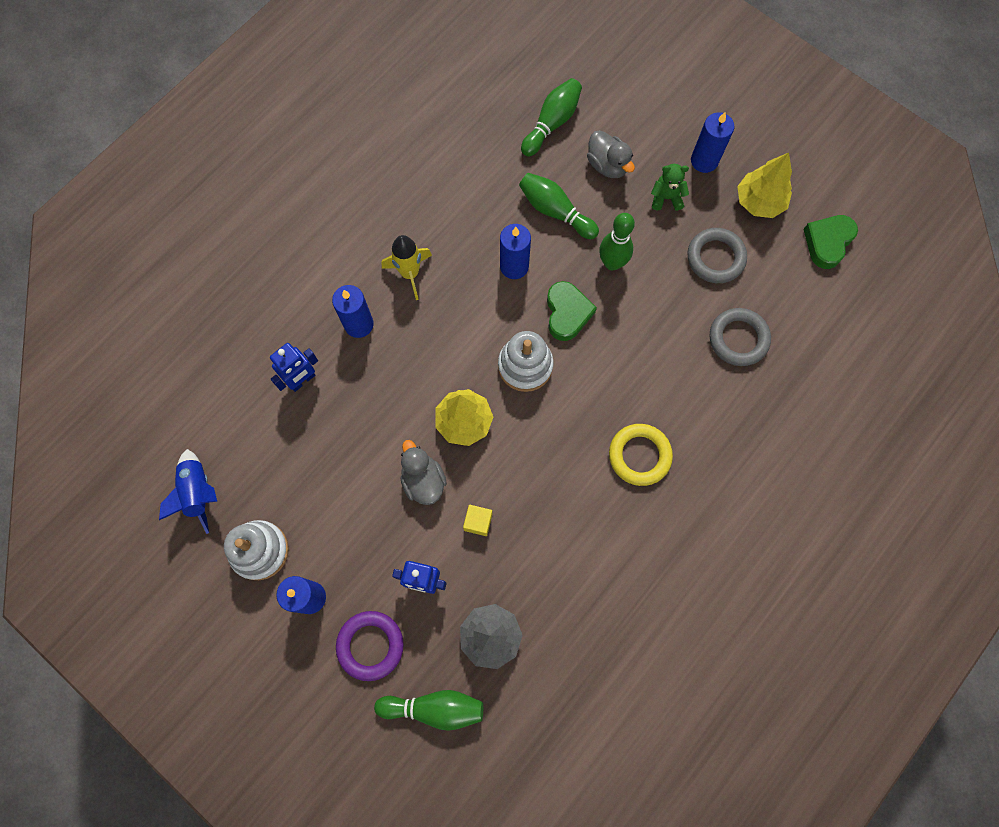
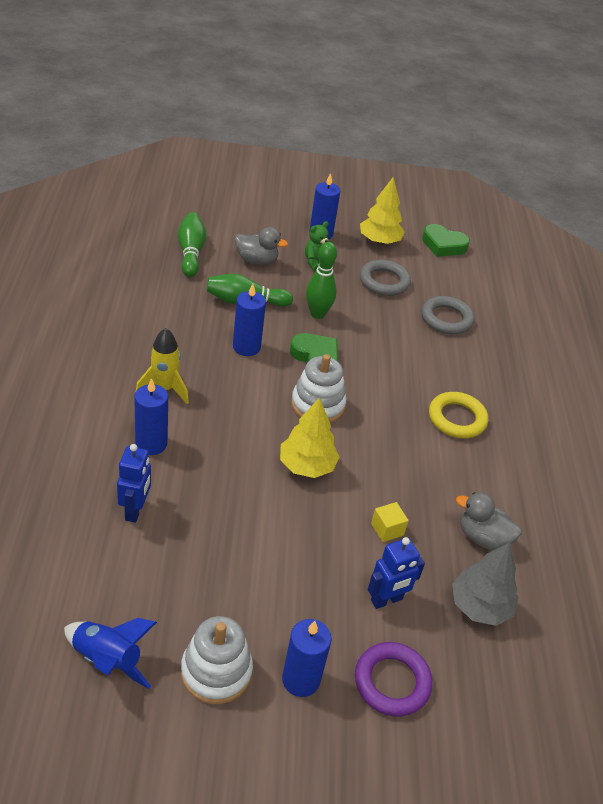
camera: 45 degrees left, 30 degrees down
green bowling pin [374,690,483,731] -> none
grey duck [400,440,447,505] -> grey duck moved to [456,492,521,550]
green heart [804,215,858,269] -> green heart turned 60 degrees counterclockwise [422,224,470,257]

